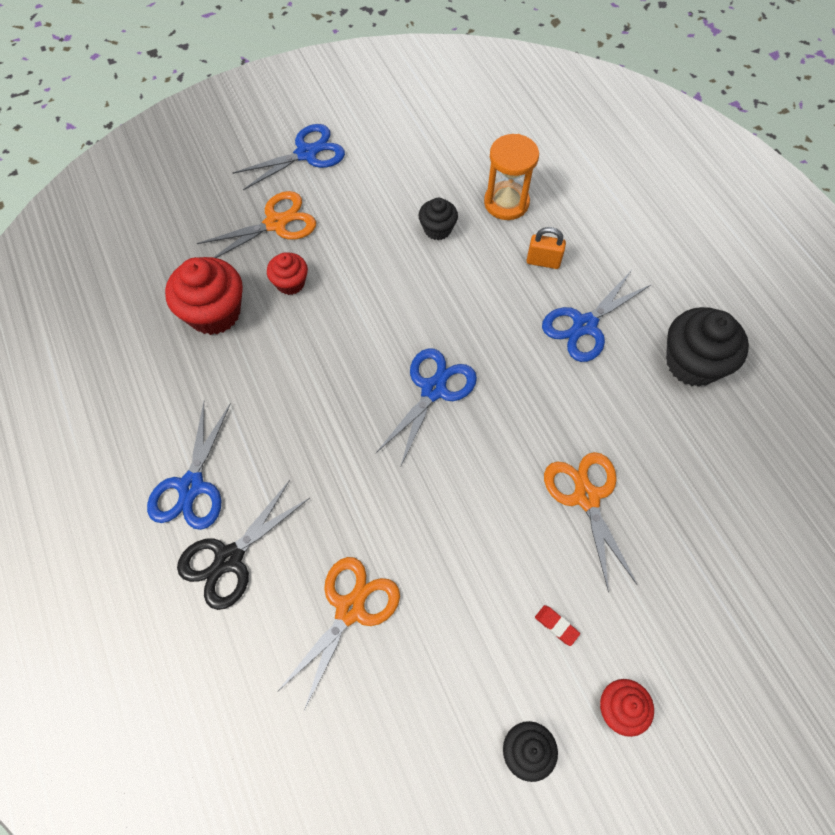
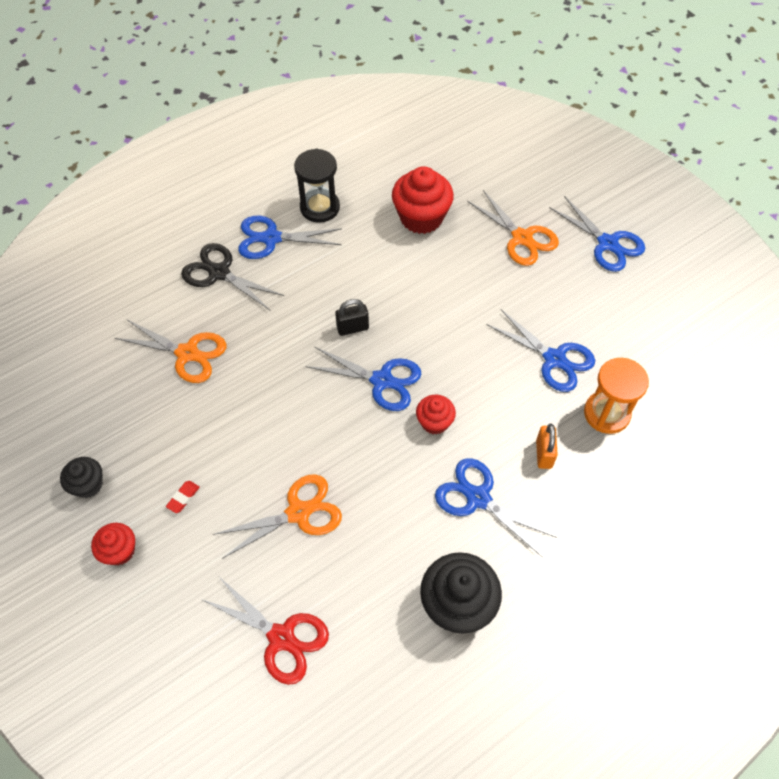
camera: 80 degrees right, 5 degrees down
red cupcake [267,253,308,295] -> red cupcake moved to [416,395,456,435]
black cupcake [419,198,458,240] -> blue scissors [486,309,595,392]
none -> red scissors [201,577,329,685]
none -> black hourglass [294,149,340,223]
none -> black padlock [335,299,369,336]

